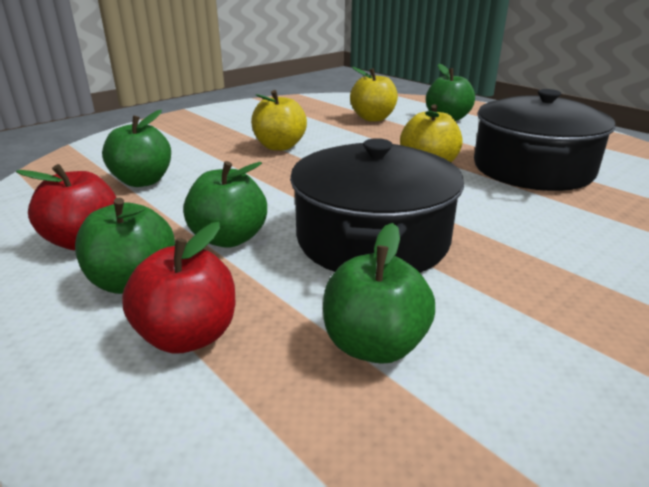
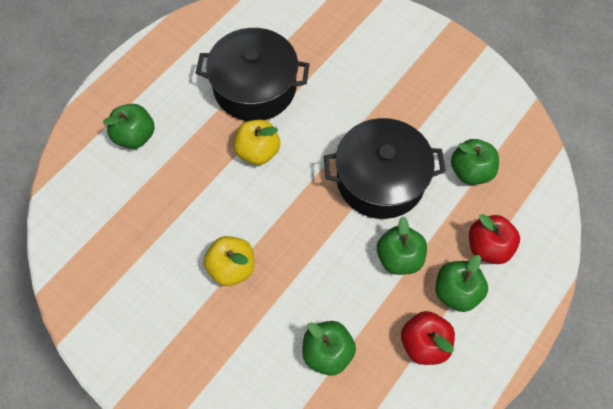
camera: 100 degrees left, 35 degrees up
yellow apple [350,67,398,121] -> none

